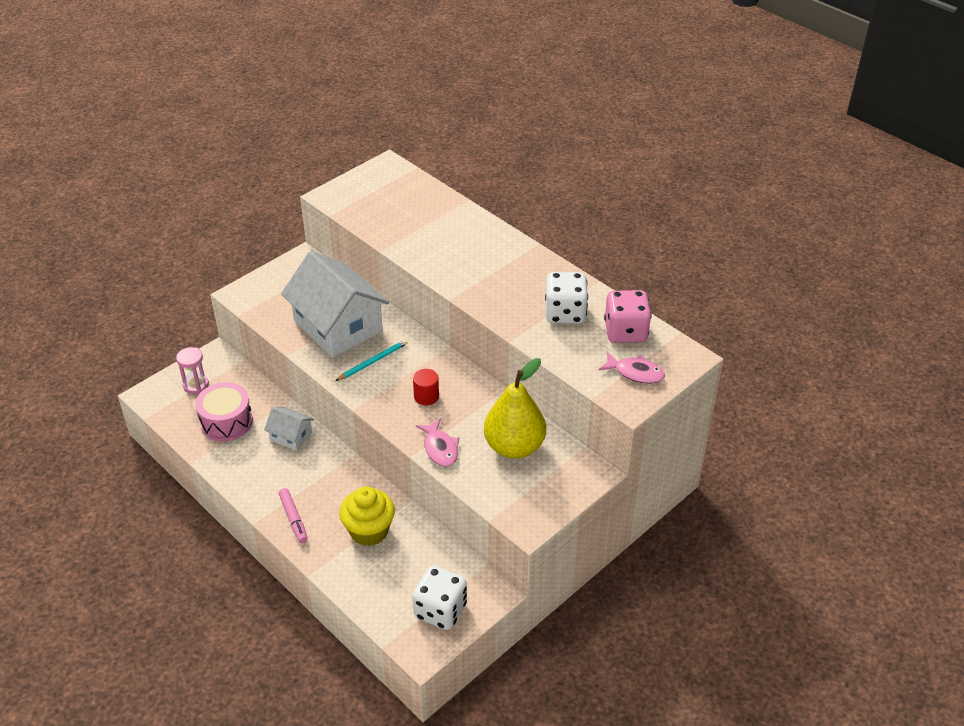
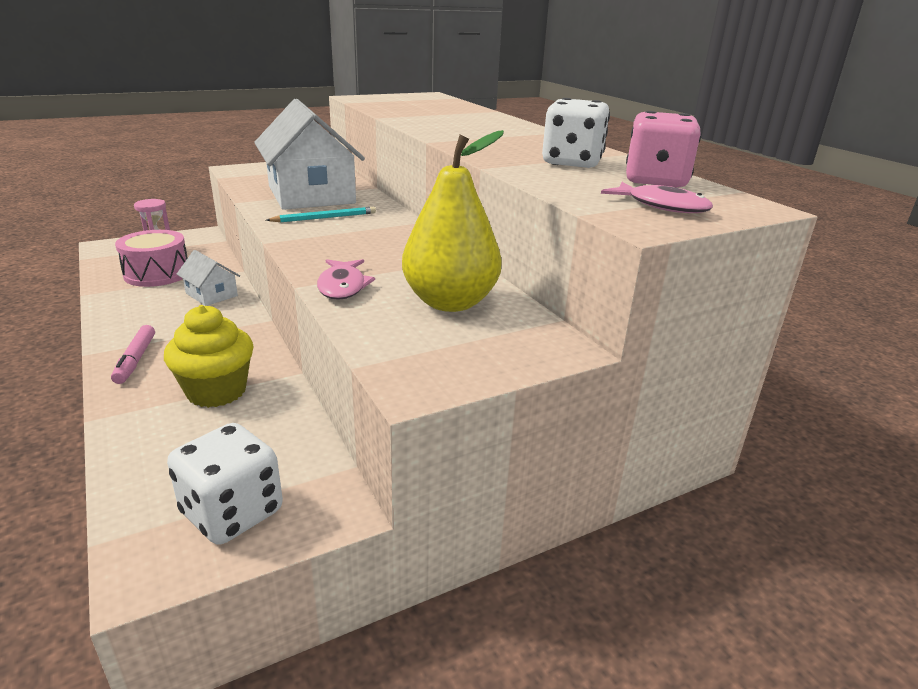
camera: 15 degrees right, 15 degrees down
red cylinder [413,369,439,405] -> none

